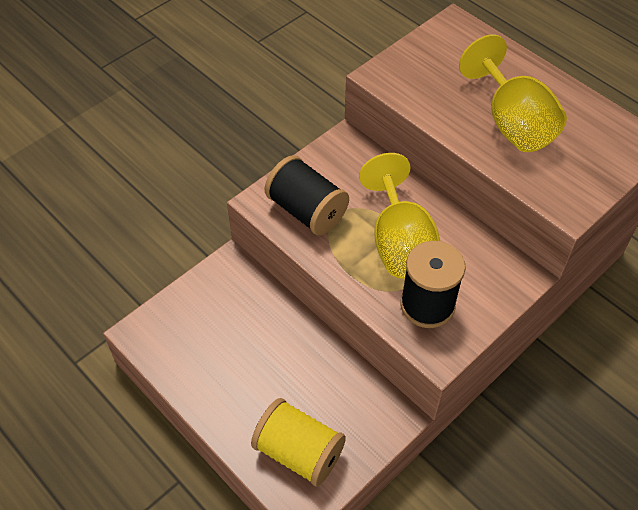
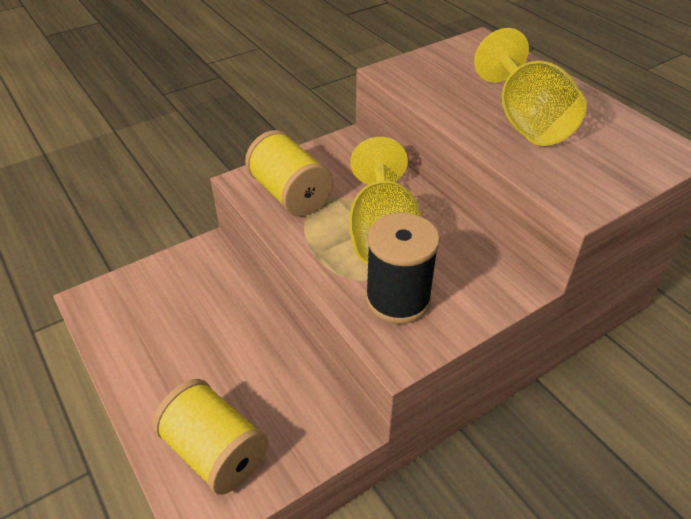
camera: 10 degrees right, 10 degrees down
black spool [264,155,349,235] -> yellow spool [245,130,333,216]

